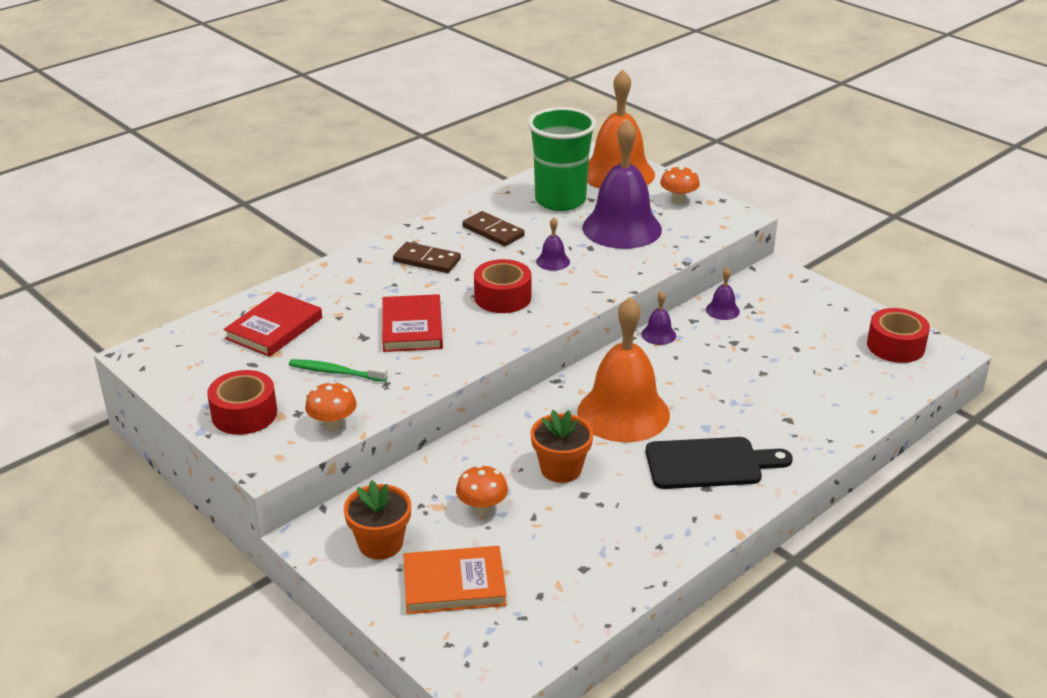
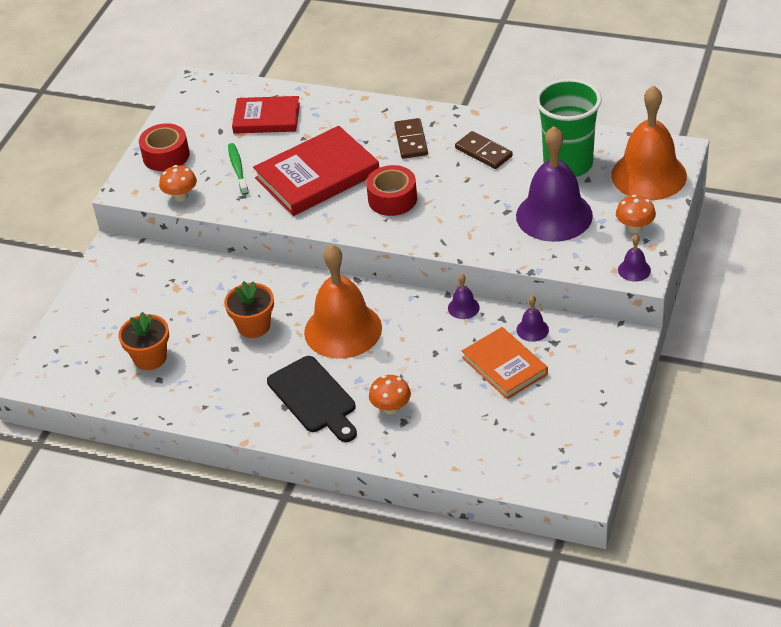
camera: 65 degrees right, 10 degrees up
orange flower pot [344,480,411,560] -> orange flower pot moved to [118,312,169,370]
red book [382,294,443,352] -> red book [253,126,379,216], size x1.56
orange book [403,546,507,614] -> orange book moved to [462,327,548,399]
orange mushroom [456,465,508,516] -> orange mushroom moved to [369,375,411,414]
brown domino [462,211,525,246] -> brown domino turned 60 degrees counterclockwise [455,131,513,169]
purple bell [536,217,570,271] -> purple bell moved to [618,234,651,282]
red tape [867,308,930,363] -> none

